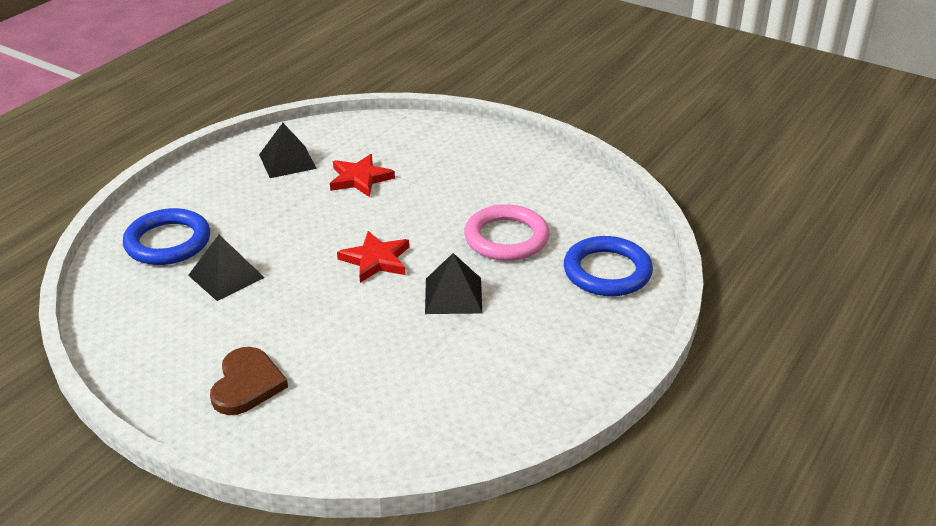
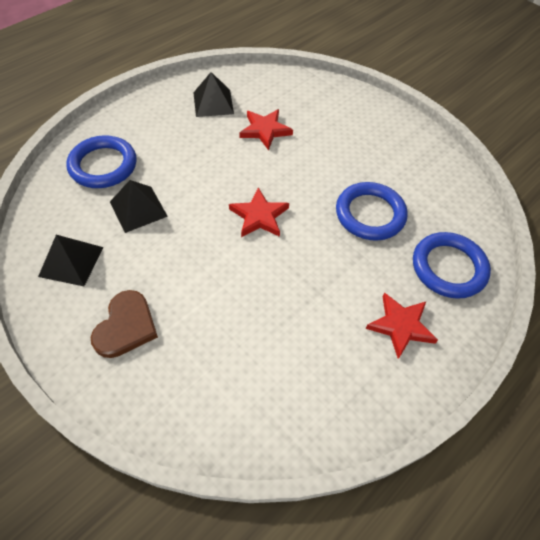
camera: 10 degrees right, 20 degrees up
black pyramid [425,253,482,314] -> black pyramid moved to [38,235,104,286]
pink ring [464,205,549,261] -> blue ring [336,182,408,241]
none -> red star [365,293,438,359]

